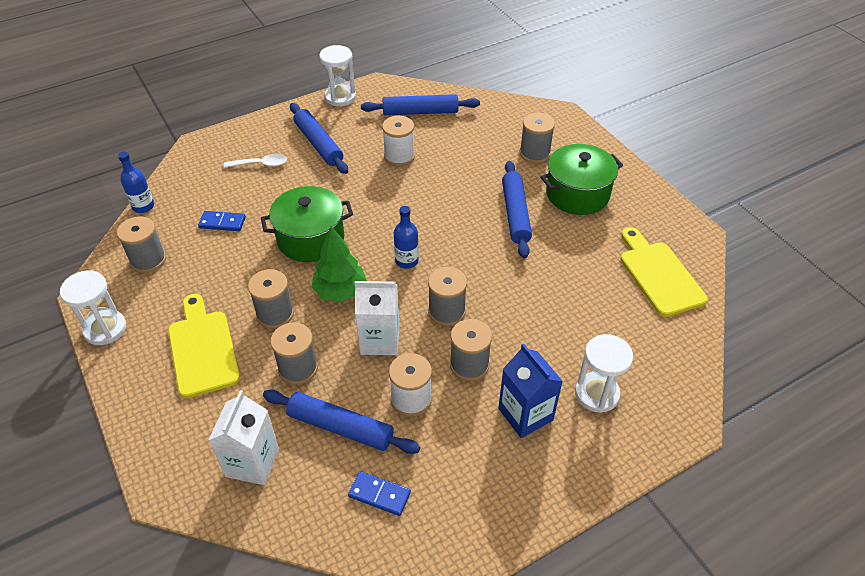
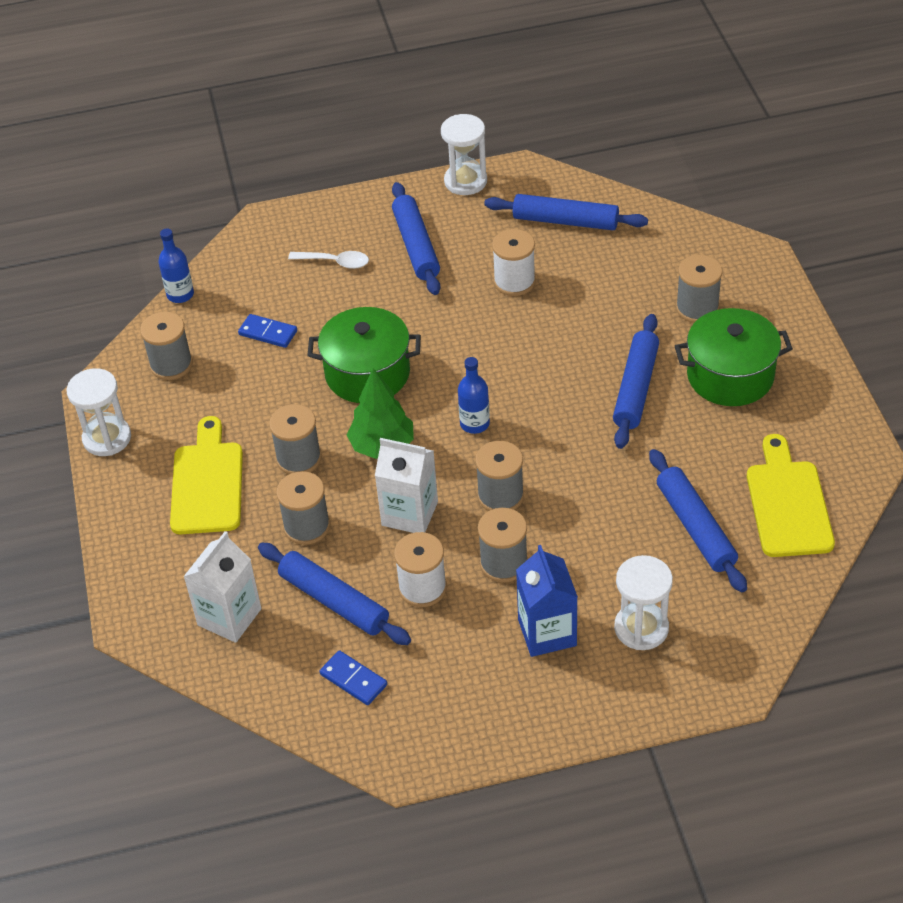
camera: 20 degrees right, 0 degrees up
none -> blue rolling pin [649,449,747,592]

